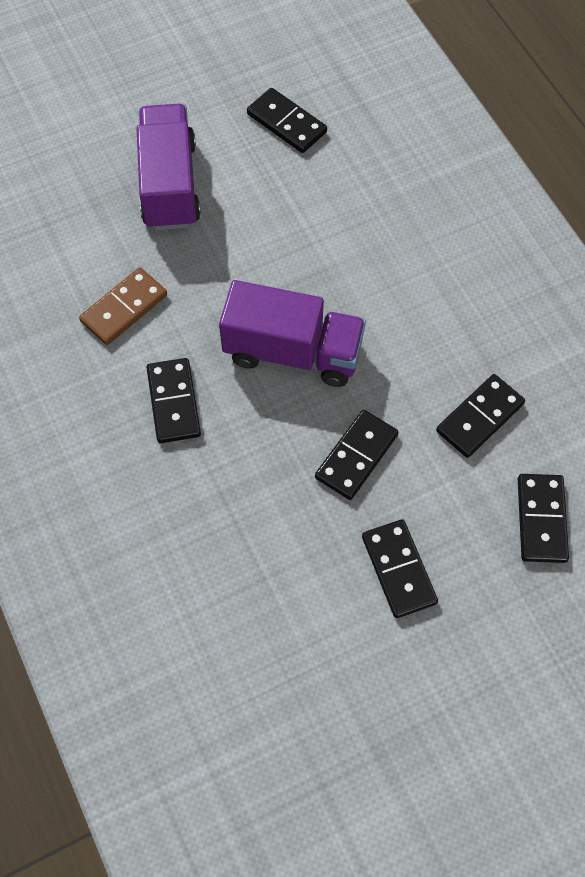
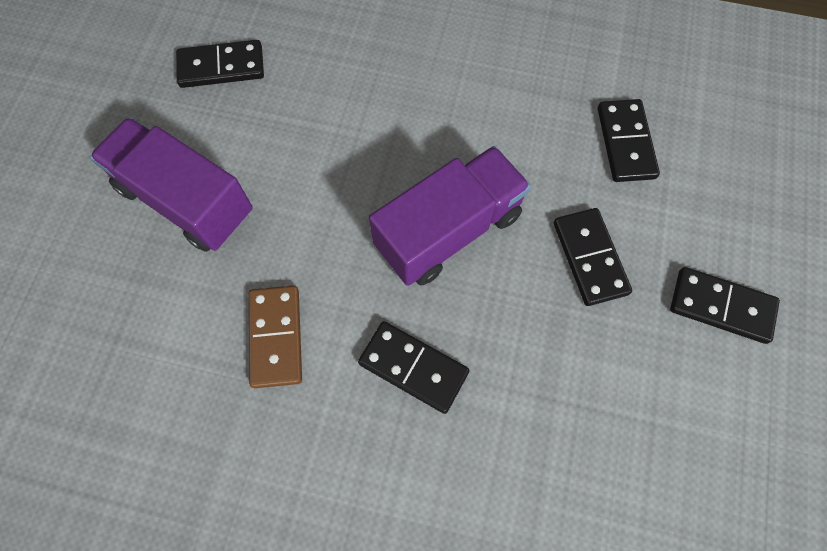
camera: 50 degrees left, 5 degrees up
black domino [518,474,569,563] -> none

